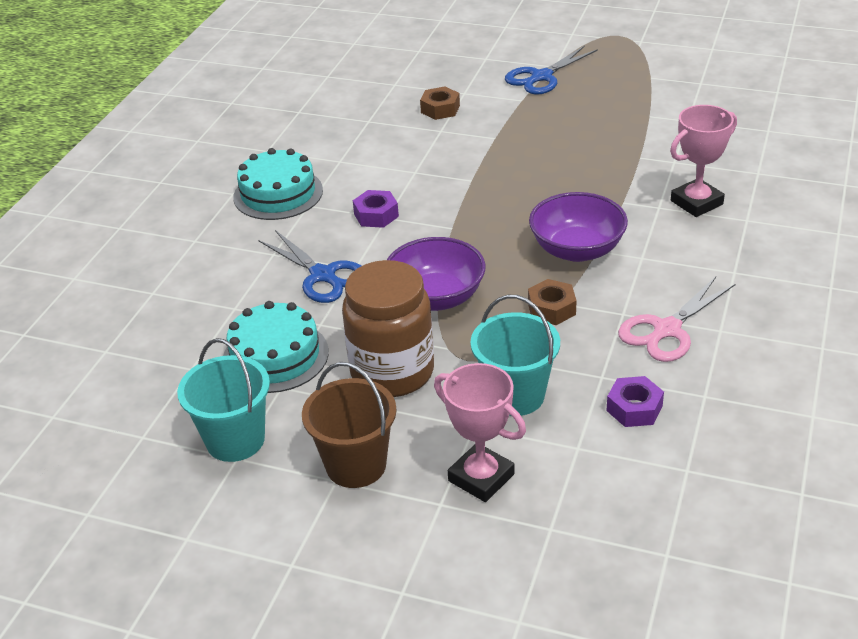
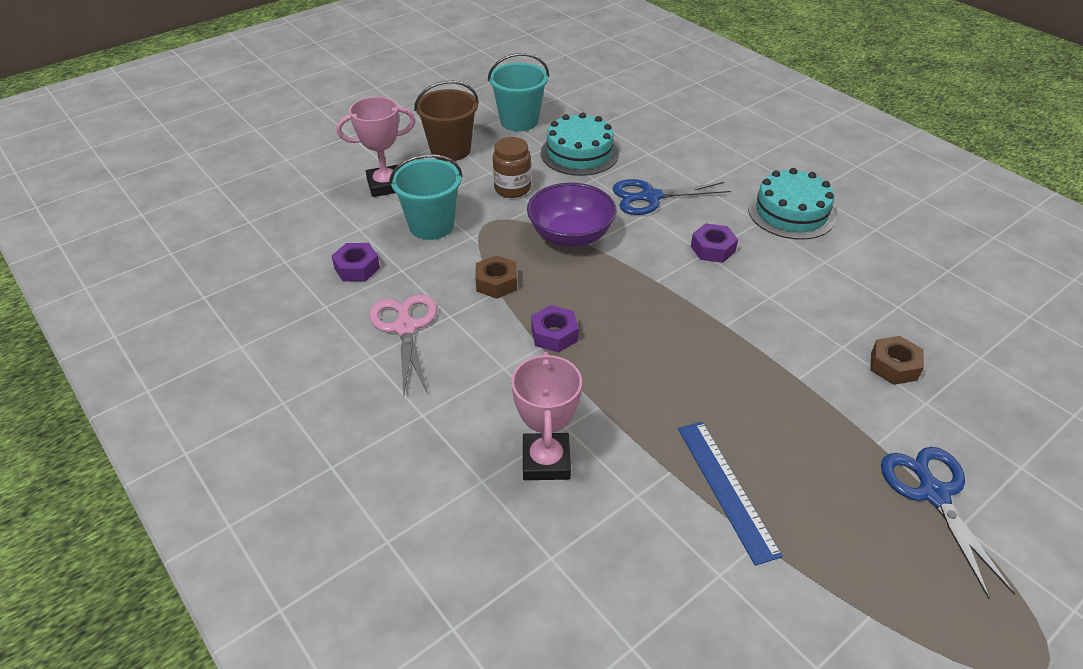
camera: 120 degrees right, 5 degrees up
brown jar [342,260,434,397] -> brown jar [493,137,531,198], size x0.58
purple bowl [529,192,628,262] -> purple nut [531,305,579,353]
none -> blue ruler [678,422,783,566]

